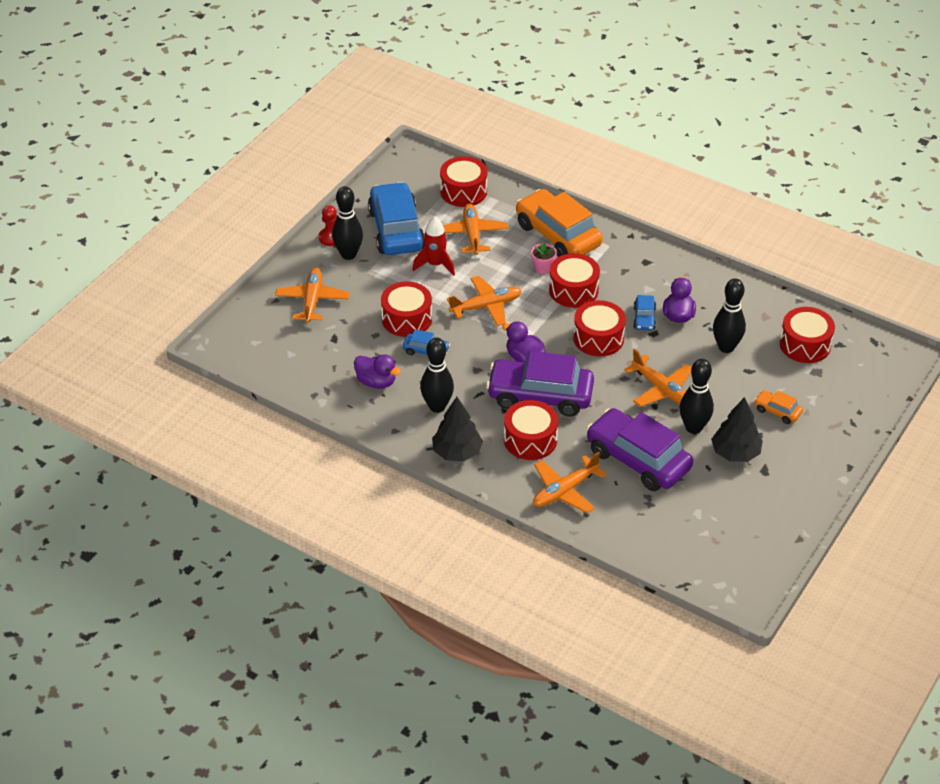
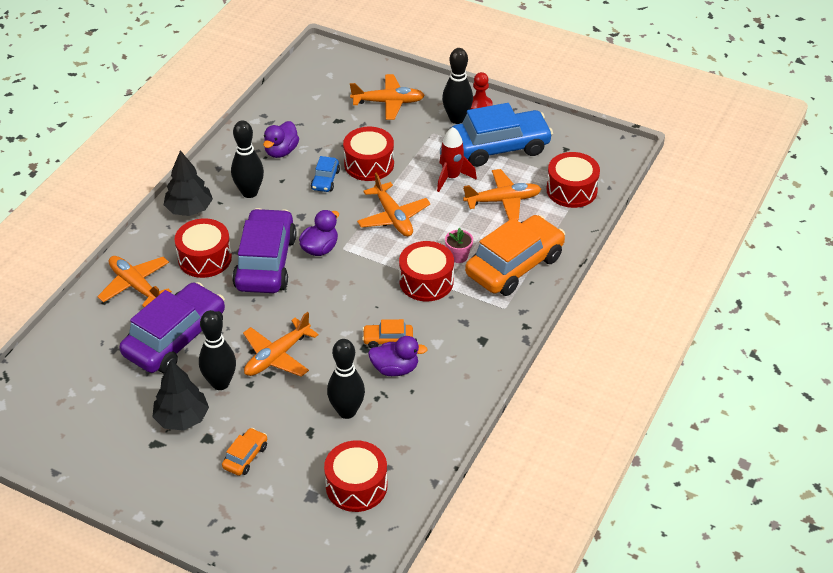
camera: 85 degrees right, 0 degrees up
red drum [573,300,626,357] -> none
blue car [633,295,656,331] -> orange car [362,319,413,348]

